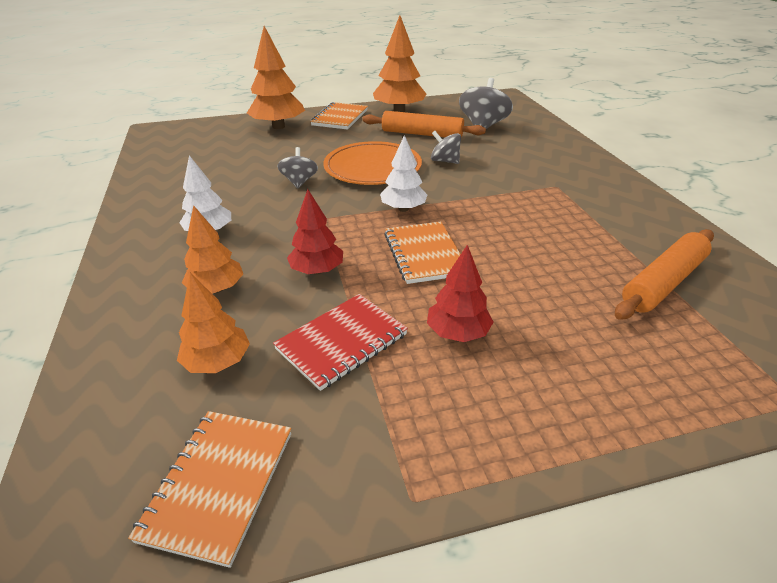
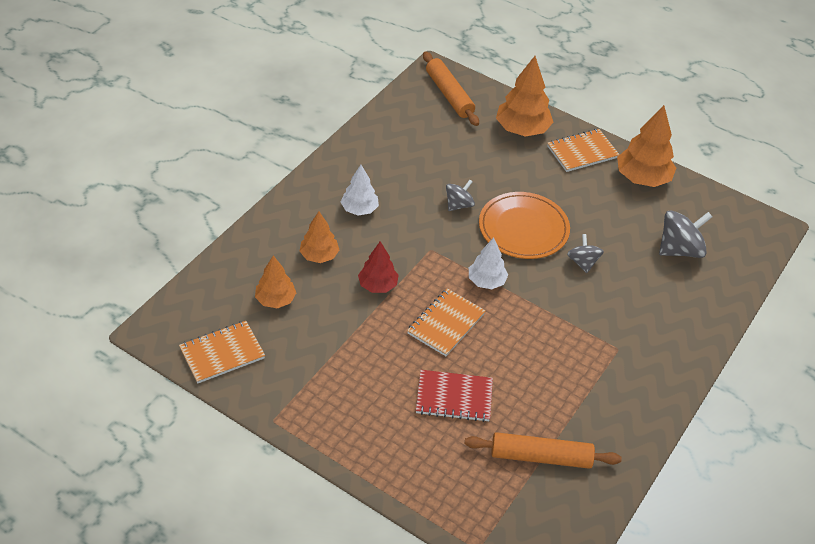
camera: 45 degrees right, 10 degrees up
red notebook [273,294,408,391] -> red notebook moved to [416,370,493,422]
orange rolling pin [362,111,486,138] -> orange rolling pin moved to [423,51,479,126]
red tree [427,245,493,342] -> none

